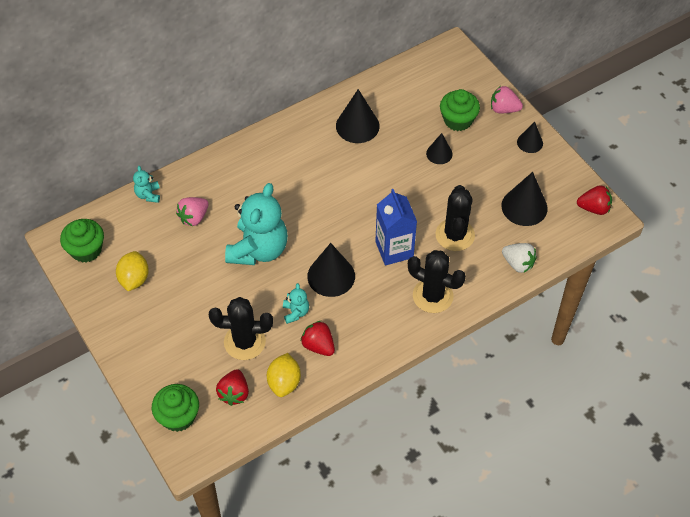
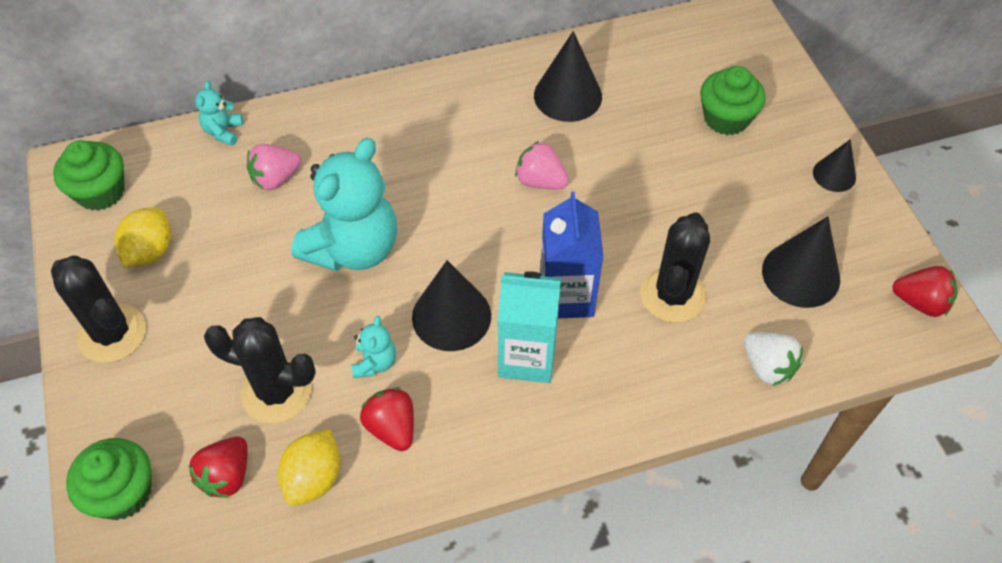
camera: 15 degrees right, 0 degrees up
black cactus [408,250,466,313] -> black cactus moved to [51,256,146,363]
black cone [426,133,453,164] -> none
pink strawberry [491,86,523,113] -> pink strawberry moved to [515,141,569,189]
none -> turquoise carton [498,271,561,383]

